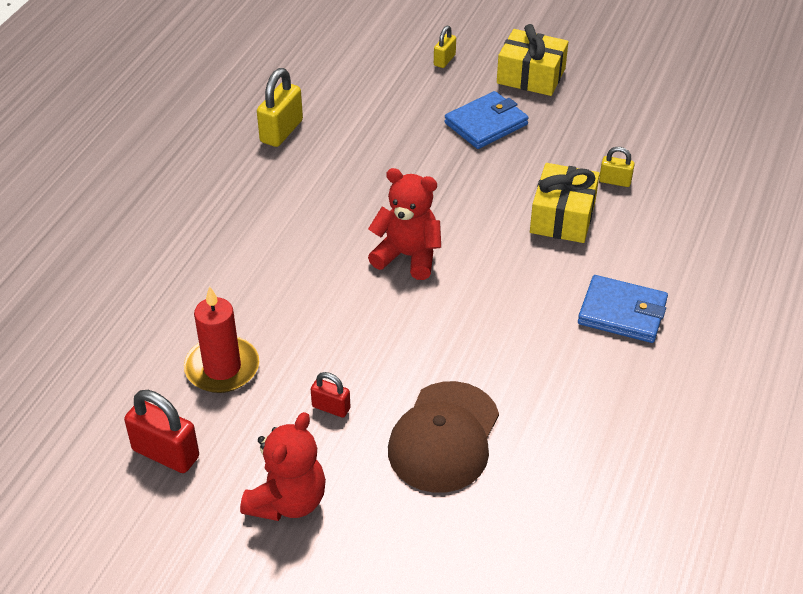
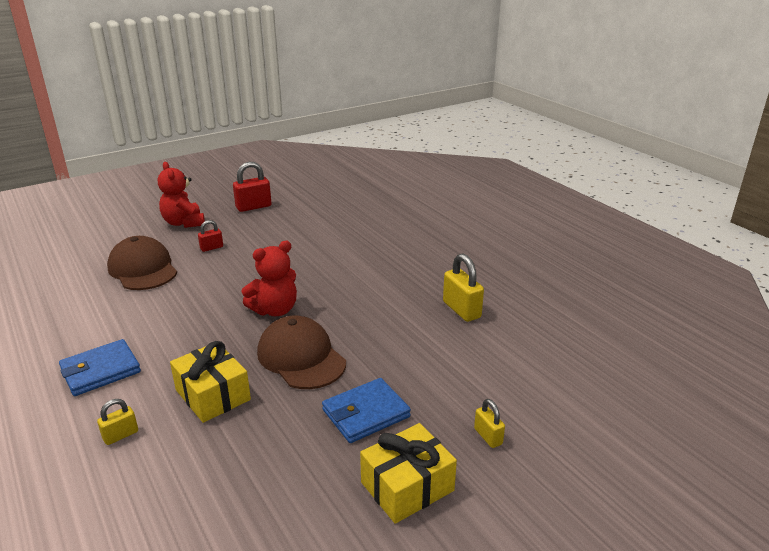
camera: 125 degrees right, 15 degrees down
red candle [184,286,260,393] -> none
blue wallet [445,91,529,149] -> blue wallet turned 60 degrees clockwise [322,378,411,443]
yellow padlock [599,147,635,187] -> yellow padlock moved to [97,399,138,445]
none -> brown cap [257,316,346,389]

